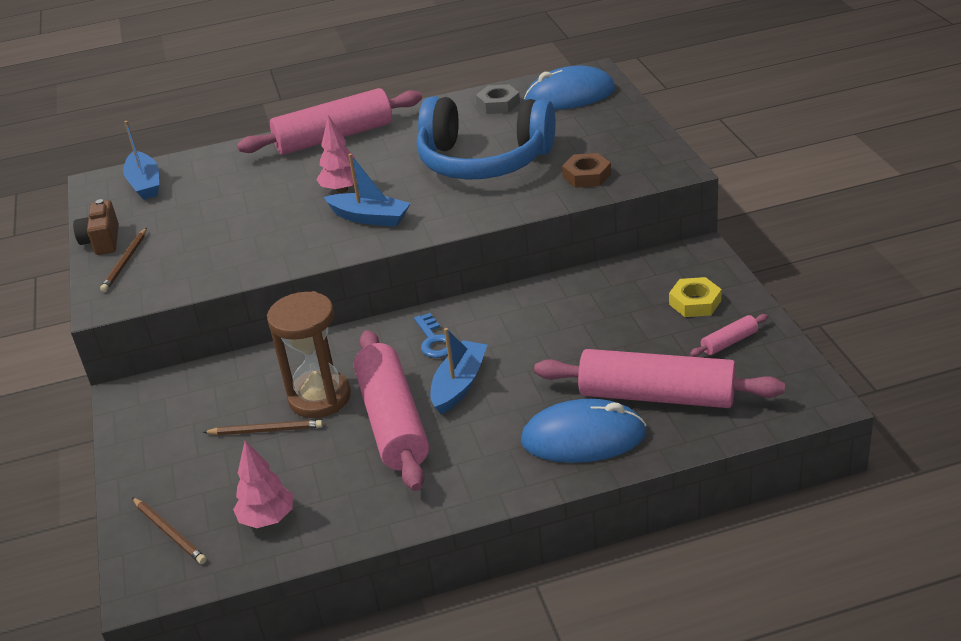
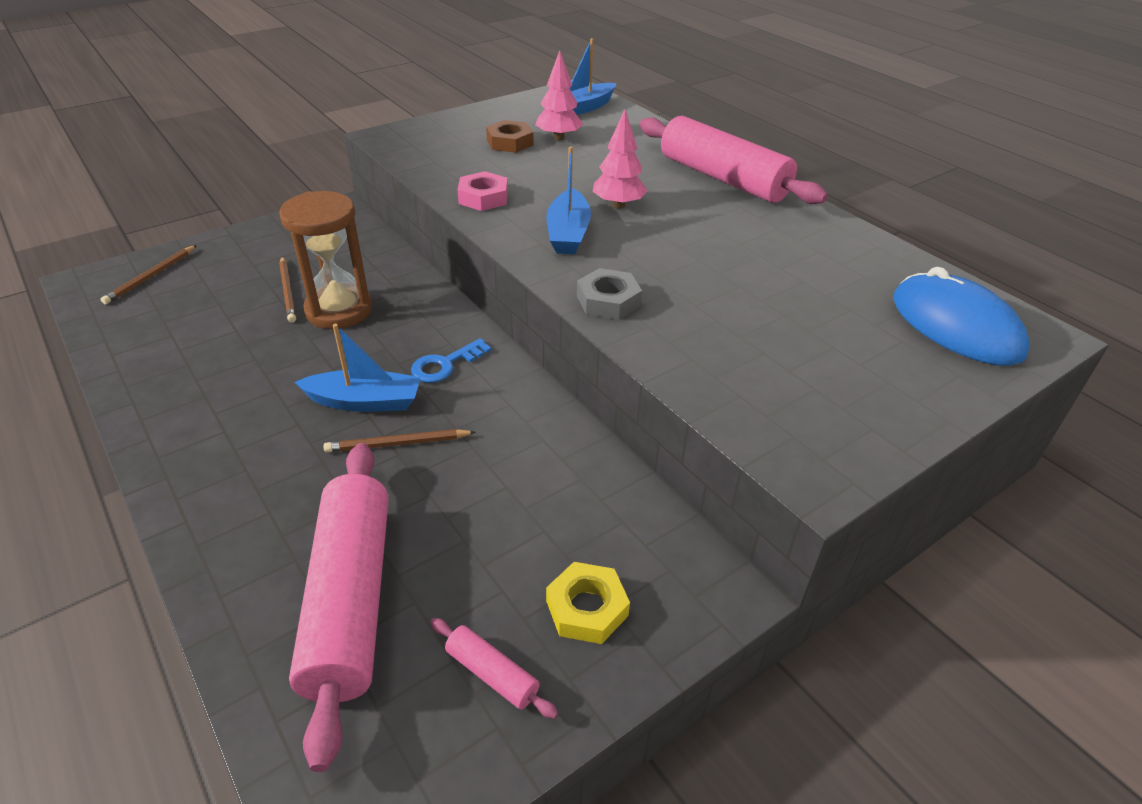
camera: 65 degrees right, 5 degrees up
brown camera [73,199,119,255] -> none
brown pencil [100,228,147,292] -> brown pencil moved to [323,429,476,452]
pink tree [233,441,293,528] -> pink tree moved to [535,50,583,141]
pink rolling pin [354,330,429,491] -> none
blue headphones [417,96,556,180] -> none
grey nut [476,84,520,114] -> grey nut moved to [577,268,642,320]
blue mouse [521,399,647,463] -> none
brown nut [562,153,611,188] -> brown nut moved to [486,120,533,153]
none -> pink nut [457,171,508,211]

